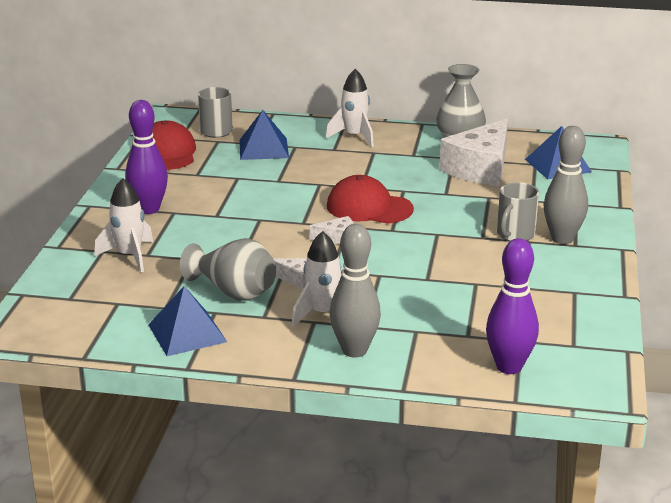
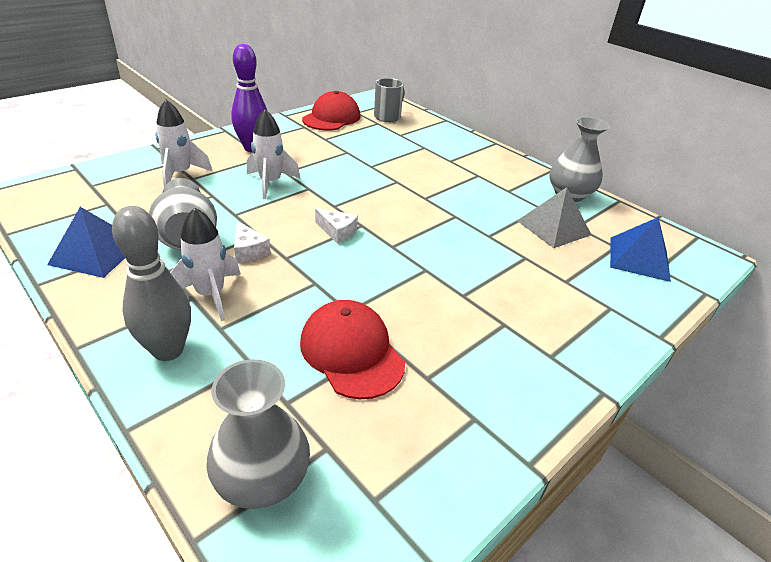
camera: 35 degrees right, 10 degrees up
blue pyramid [239,110,289,160] -> none
white rocket [325,69,374,147] -> white rocket moved to [247,109,301,199]
red cap [327,175,414,224] -> red cap moved to [300,300,405,399]
white cheese [439,118,508,186] -> grey pyramid [517,187,592,248]
purple bowling pin [486,238,539,374] -> grey vase [206,359,310,509]
grey mug [497,182,539,241] -> none
grey bowling pin [543,126,588,244] -> none

